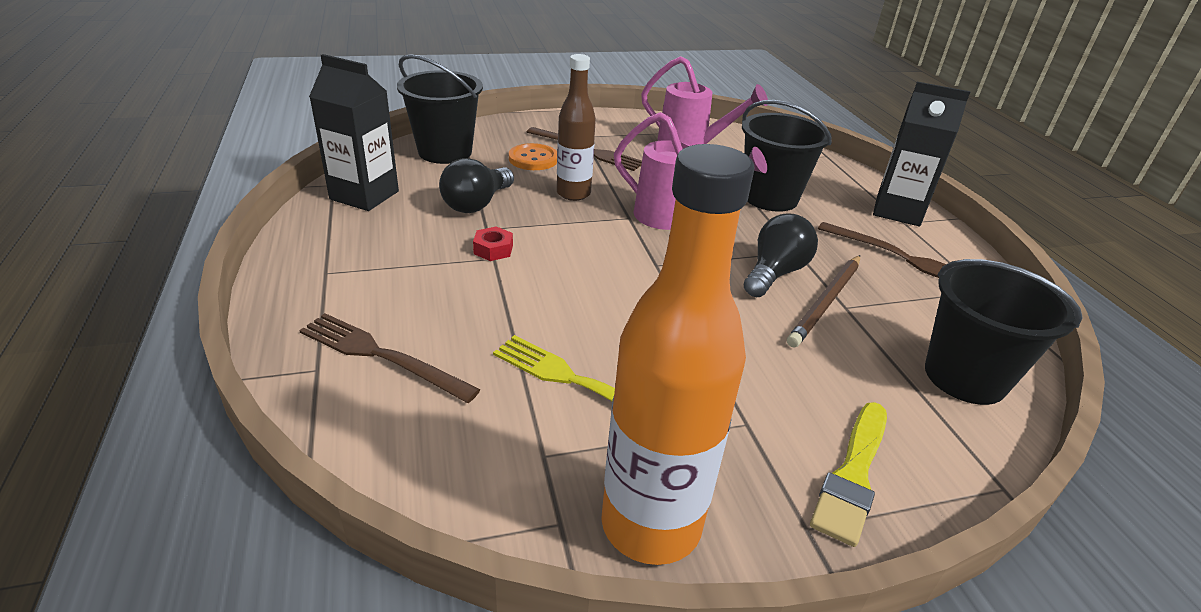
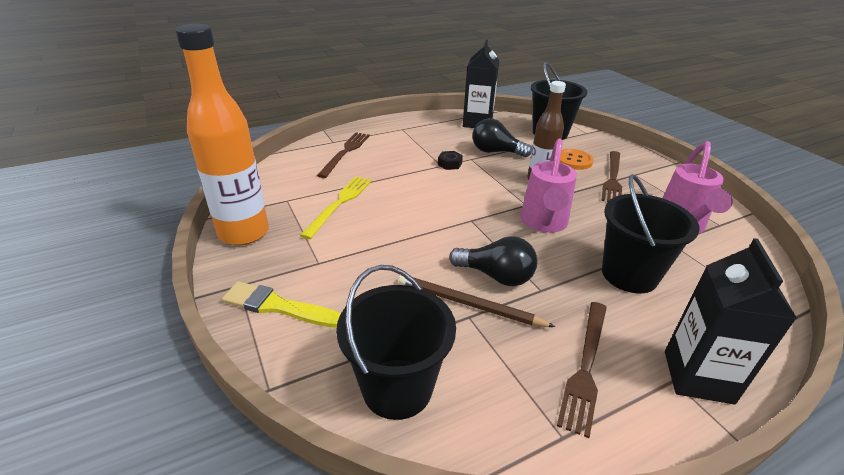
camera: 80 degrees right, 0 degrees up
red nut [473,226,513,261] -> black nut [438,151,463,170]

